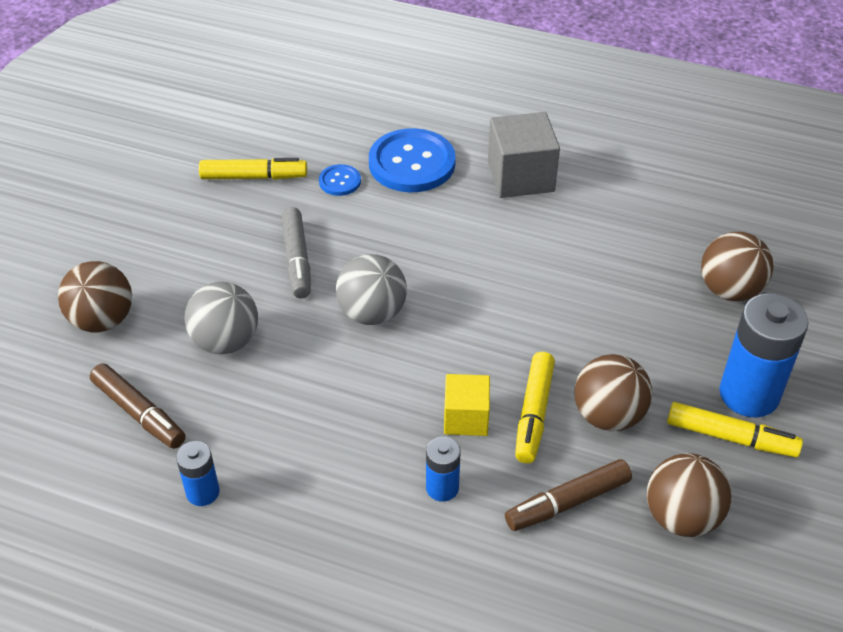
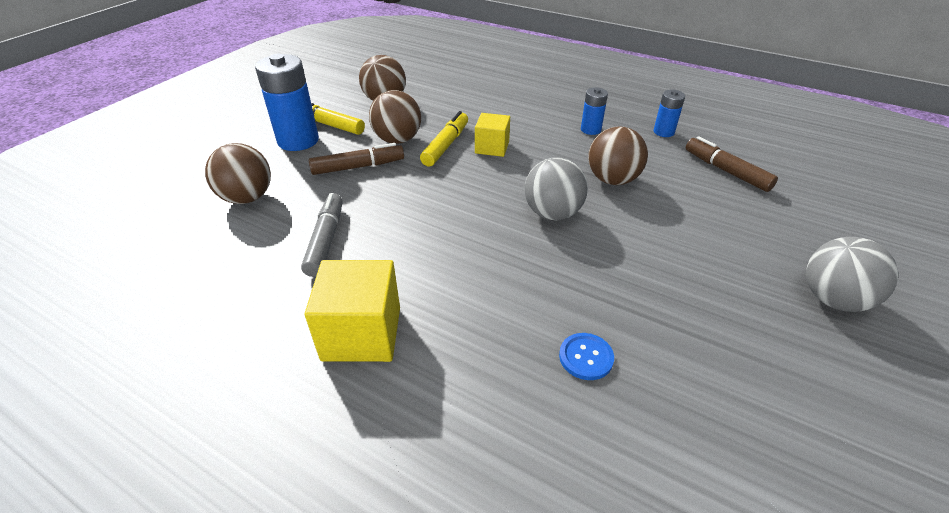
camera: 170 degrees left, 5 degrees down
brown ball [58,261,132,332] -> brown ball moved to [588,126,648,185]
grey ball [185,282,258,354] -> grey ball moved to [806,237,898,312]
yellow marker [199,158,307,180] -> none
grey marker [281,207,311,298] -> grey marker moved to [301,193,343,277]
blue button [369,128,456,192] -> none
blue battery [426,437,461,502] -> blue battery moved to [581,87,608,135]
grey cube [488,112,560,198] -> yellow cube [305,260,400,362]
brown marker [505,459,632,531] -> brown marker moved to [309,143,404,175]

